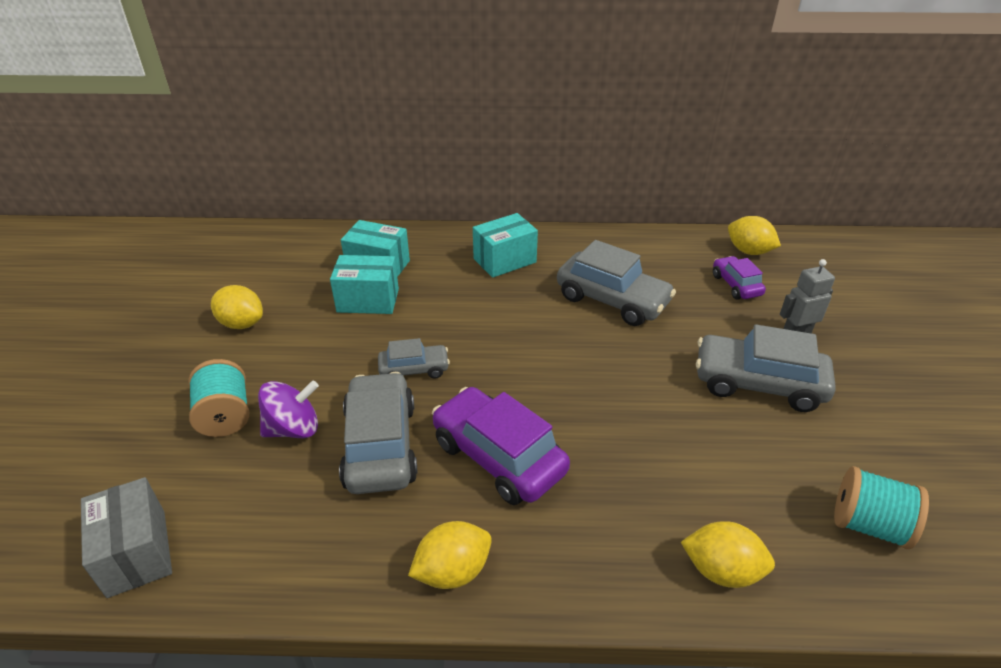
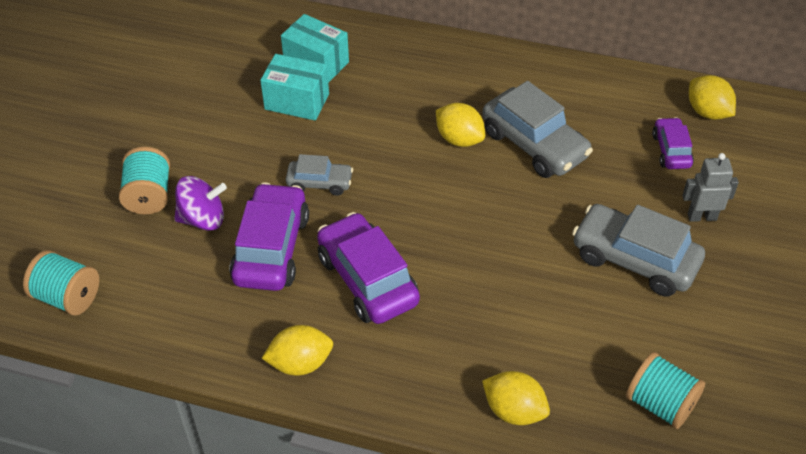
camera: 15 degrees right, 10 degrees up
grey box [81,477,172,598] -> turquoise spool [23,250,99,316]
yellow lemon [211,285,263,329] -> yellow lemon moved to [436,103,485,147]
grey car [339,372,418,494] -> purple car [229,182,309,291]
turquoise box [473,213,538,278] -> none

